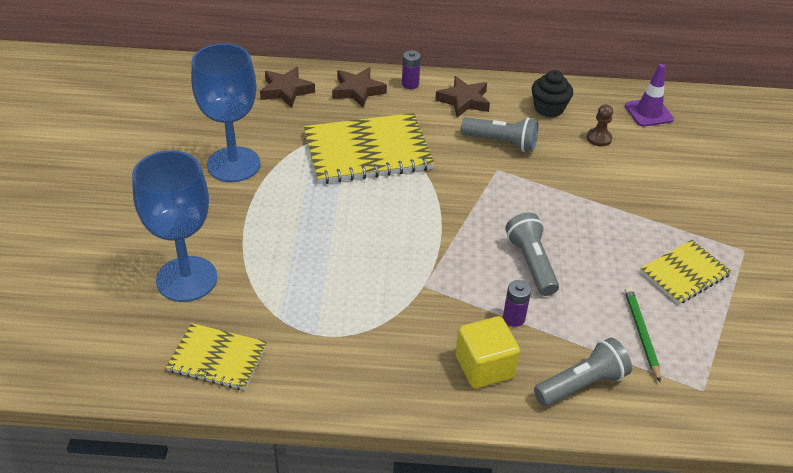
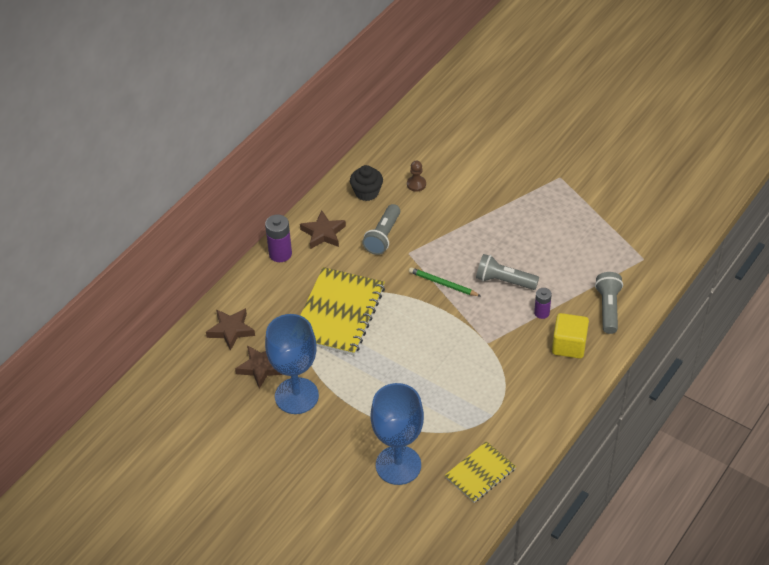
camera: 55 degrees left, 5 degrees up
brown star [332,67,387,108] -> brown star moved to [235,346,283,389]
purple battery [402,50,421,89] -> purple battery [265,215,292,262], size x1.56
grey flashlight [461,117,538,152] -> grey flashlight turned 150 degrees clockwise [362,204,400,255]
purple traffic cone [625,64,674,127] -> none
green pencil [625,287,661,382] -> green pencil moved to [409,267,481,296]
yellow notebook [640,240,732,305] -> none

